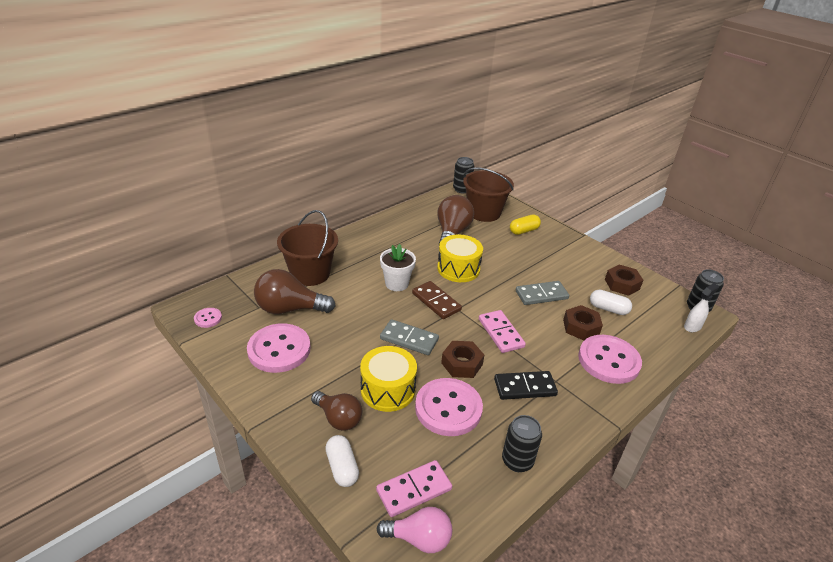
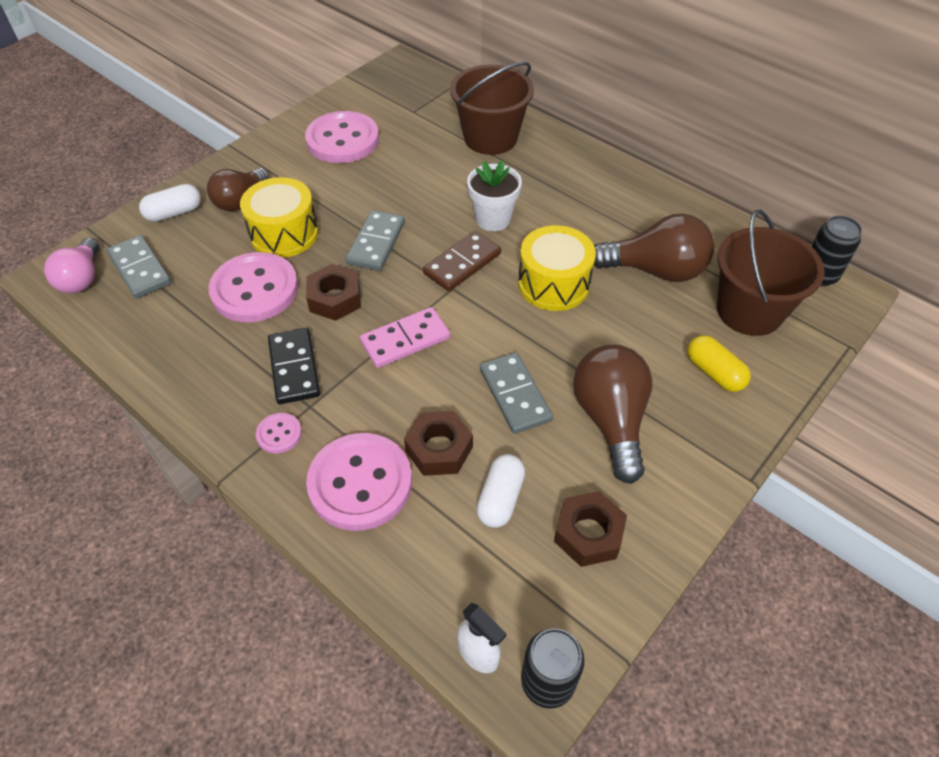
camera: 85 degrees right, 15 degrees up
pink button [194,308,222,328] -> pink button moved to [256,413,302,453]
brown light bulb [254,269,336,314] -> brown light bulb moved to [573,345,653,484]
pink domino [376,460,452,517] -> grey domino [106,235,171,299]
black can [502,415,542,472] -> none

